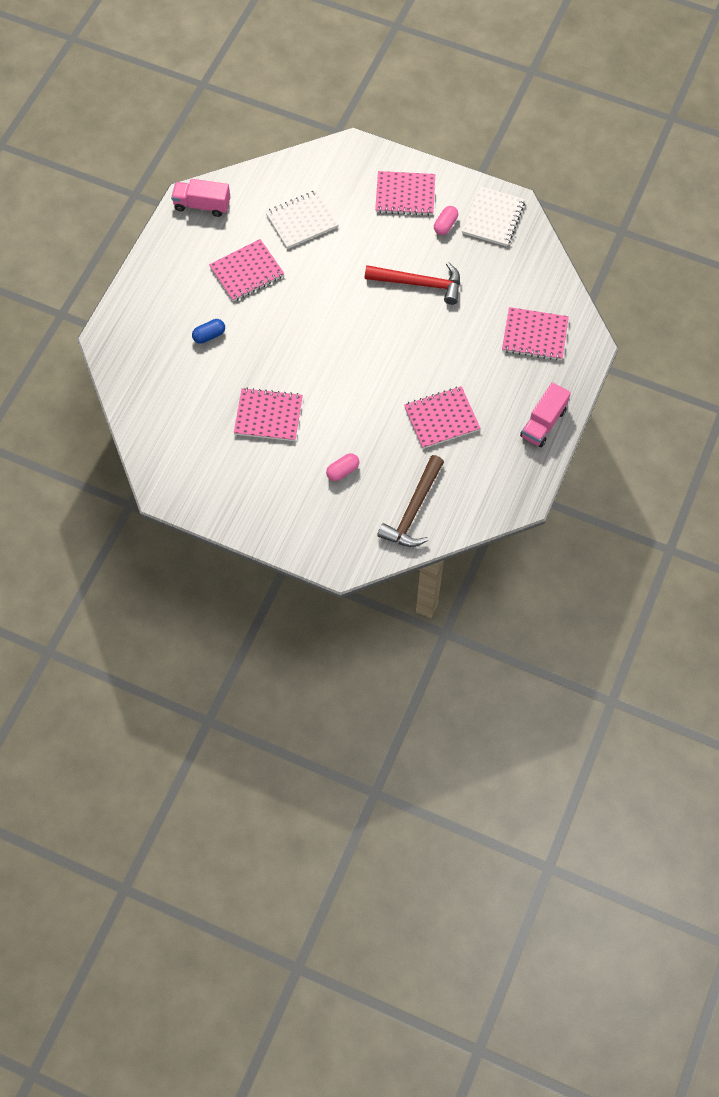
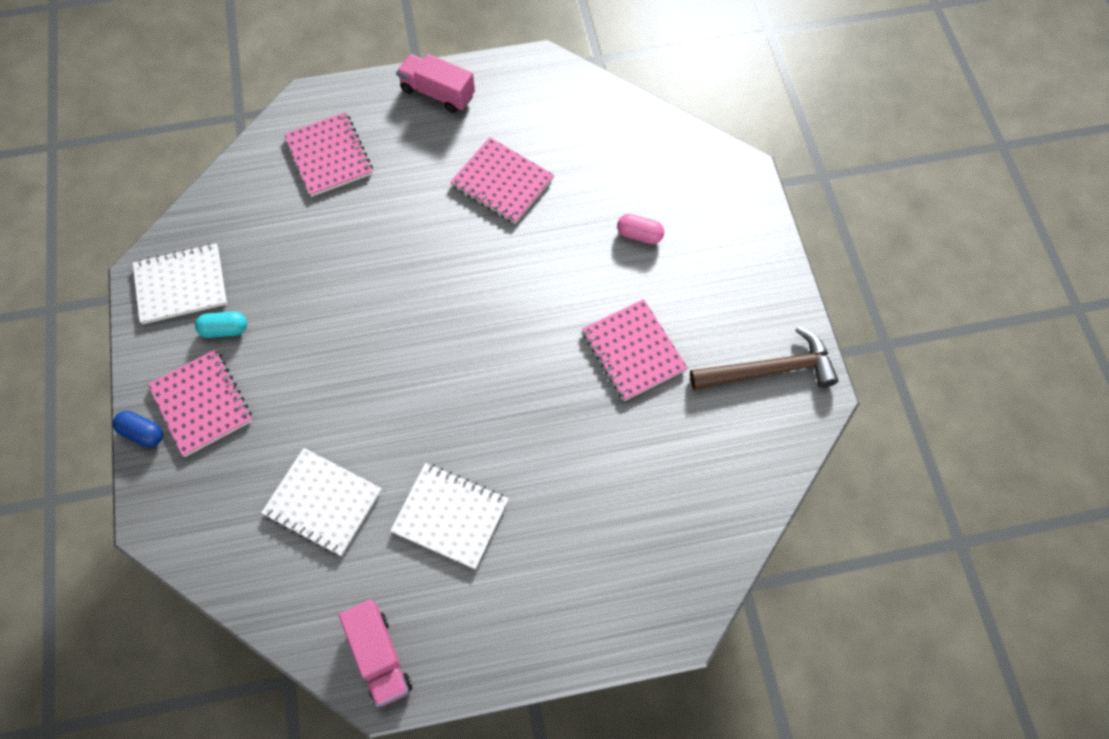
camera: 125 degrees left, 0 degrees up
blue capsule [192,319,225,344] -> blue capsule moved to [113,411,163,447]
pink notebook [209,239,285,301] -> white notebook [391,463,509,569]
red hammer [365,262,460,305] -> none
brown hammer [377,455,444,547] -> brown hammer moved to [690,327,839,390]
pink capsule [434,206,458,235] -> turquoise capsule [195,311,247,338]
pink truck [520,382,571,447] -> pink truck turned 150 degrees counterclockwise [397,54,475,113]

